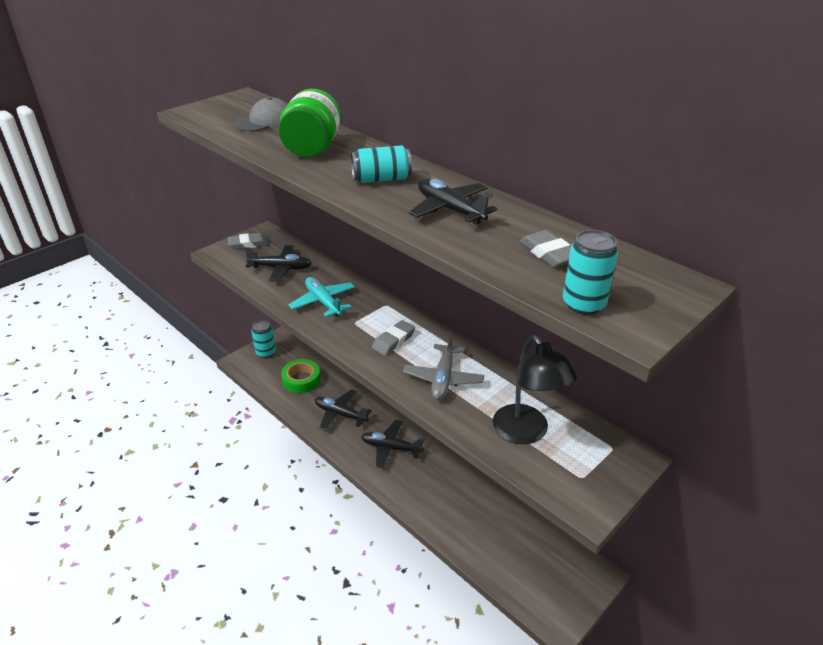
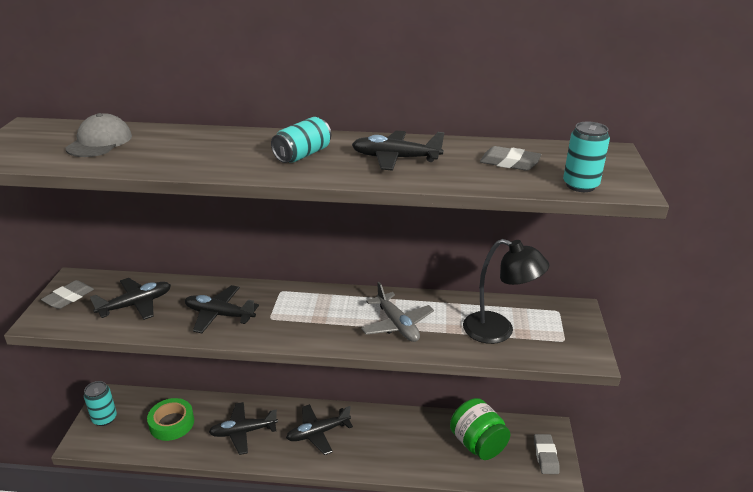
camera: 40 degrees left, 5 degrees down
green jar [279,89,341,157] -> green jar moved to [450,398,510,460]
turquoise plane [288,277,355,317] -> black plane [185,285,259,333]
grey eraser [372,320,415,356] -> grey eraser moved to [534,434,560,474]

